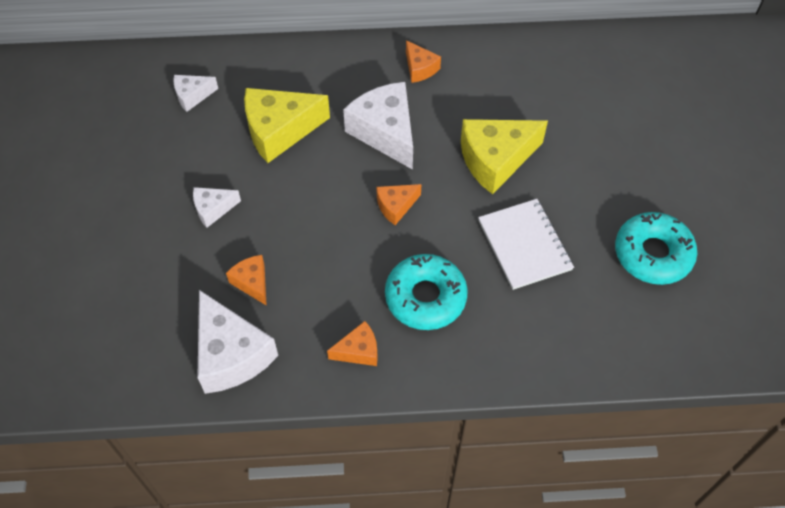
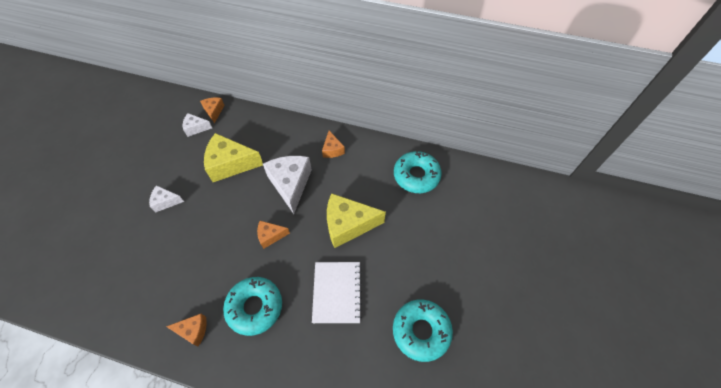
camera: 20 degrees right, 0 degrees up
white cheese [197,290,278,394] -> none
orange cheese [226,255,267,306] -> orange cheese moved to [200,98,225,123]
none -> turquoise donut [394,151,442,193]

